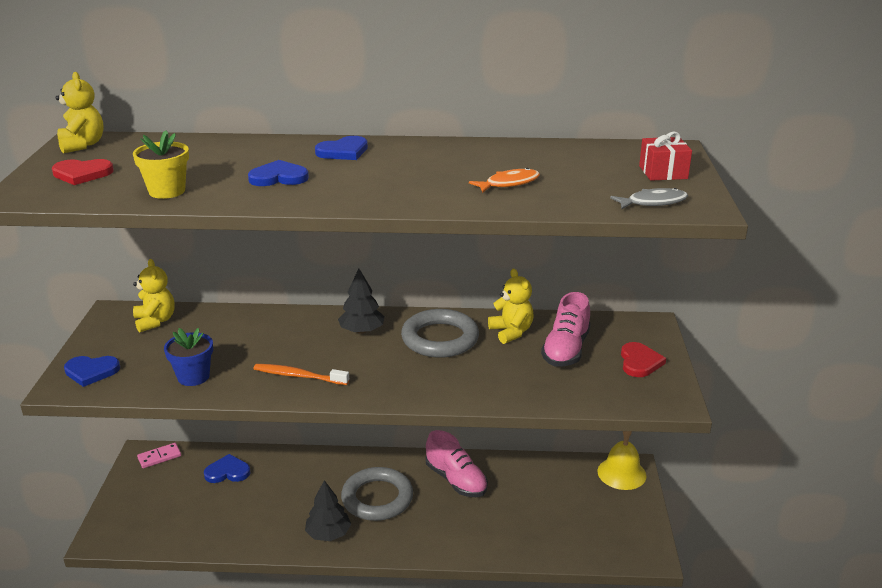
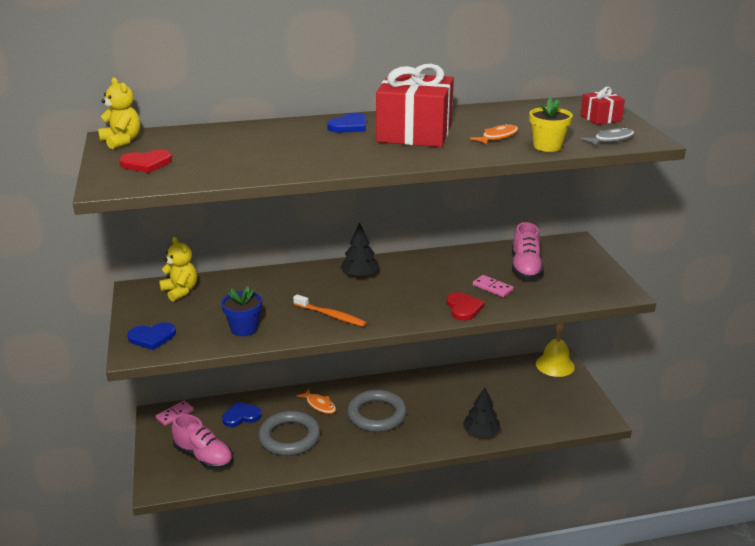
camera: 15 degrees left, 0 degrees up
yellow flower pot [133,130,189,199] -> yellow flower pot moved to [529,98,573,152]
blue heart [248,160,309,186] -> none
orange toothbrush [254,364,349,385] -> orange toothbrush turned 150 degrees counterclockwise [293,294,367,327]
black tree [305,480,351,541] -> black tree moved to [463,387,500,437]
grey ring [401,309,479,358] -> grey ring moved to [258,411,320,456]
pink shoe [426,430,488,497] -> pink shoe moved to [171,414,233,469]
yellow teddy bear [488,269,534,344] -> none
red heart [621,342,666,377] -> red heart moved to [446,292,485,321]
none -> orange fish [296,389,336,414]
none -> red gift [376,64,454,147]
none -> pink domino [473,275,514,297]

